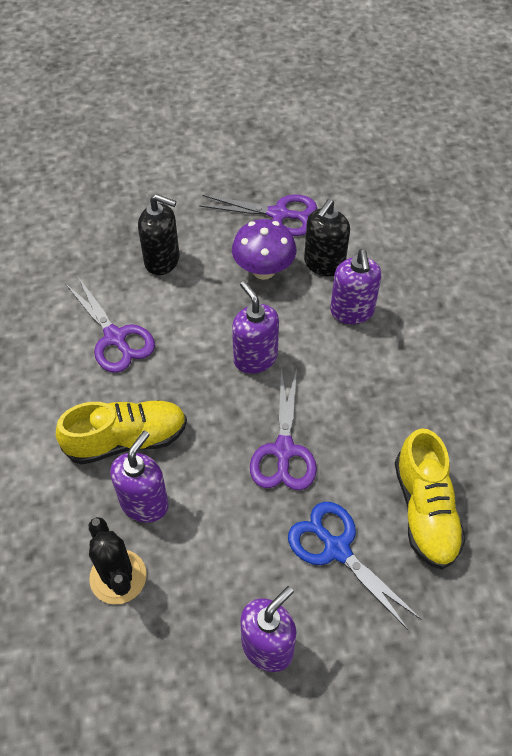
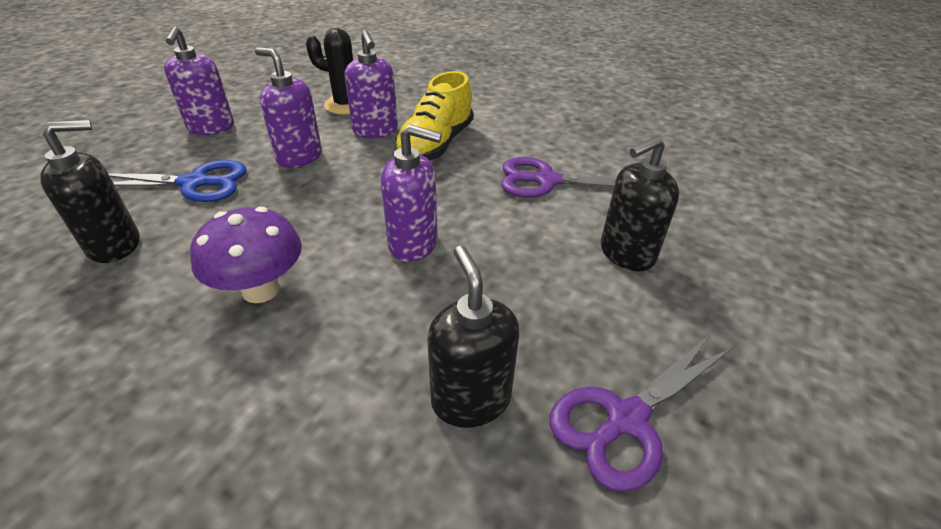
camera: 130 degrees right, 15 degrees down
purple mushroom [232,219,296,280] -> purple mushroom moved to [190,207,302,303]
purple scissors [250,368,317,490] -> none
purple soap dispenser [330,249,382,324] -> purple soap dispenser moved to [255,47,322,168]
yellow shoe [395,428,466,569] -> black soap dispenser [40,120,140,263]

